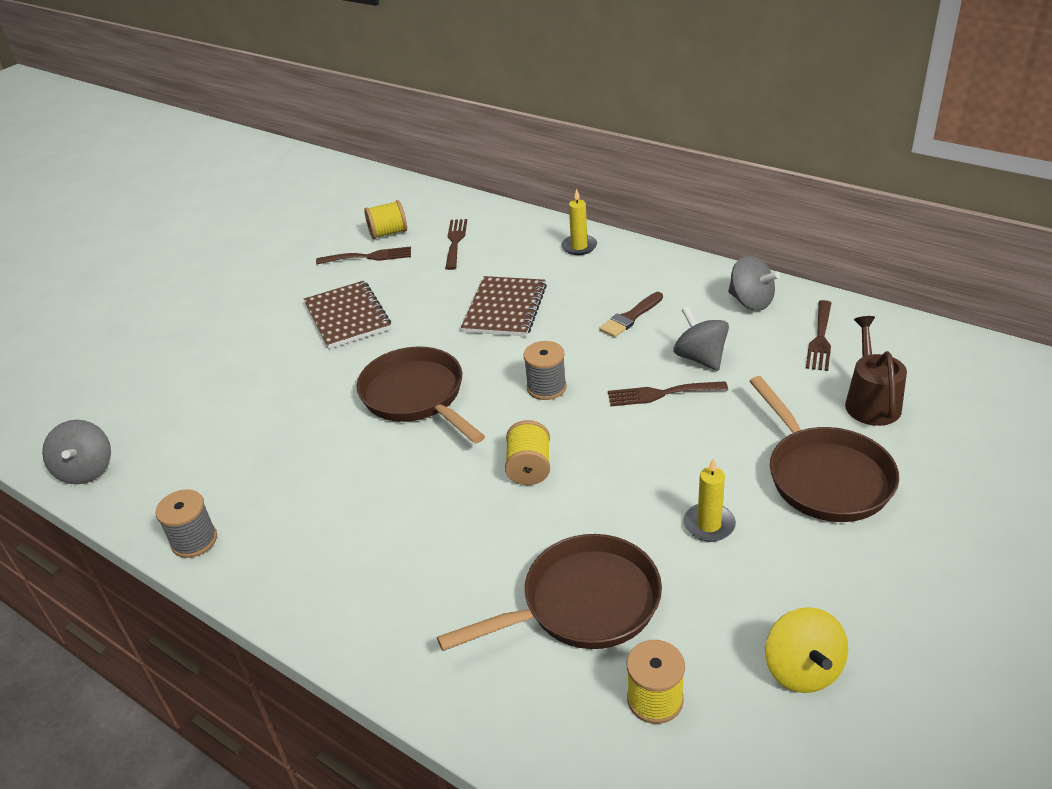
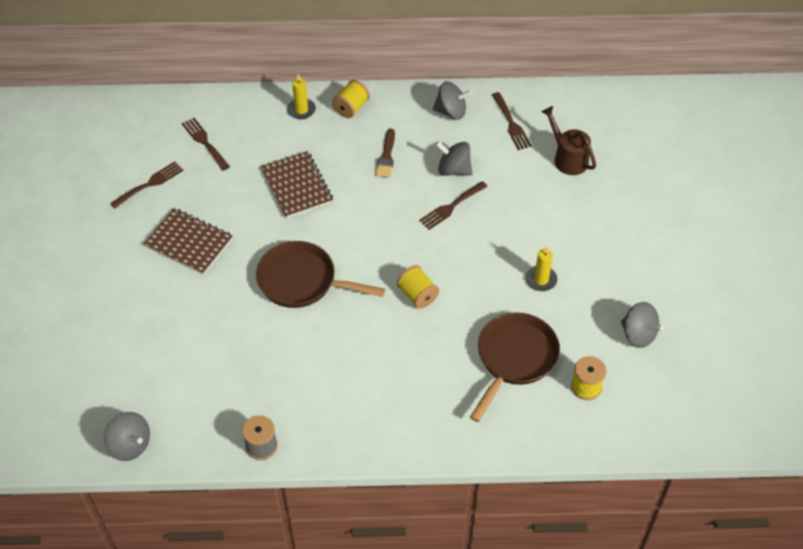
camera: 40 degrees left, 15 degrees up
yellow spool [364,200,407,239] -> yellow spool moved to [332,80,370,118]
grey spool [523,341,567,400] -> none
brown pan [749,376,899,522] -> none
yellow spinning top [765,607,848,693] -> grey spinning top [621,302,664,348]

